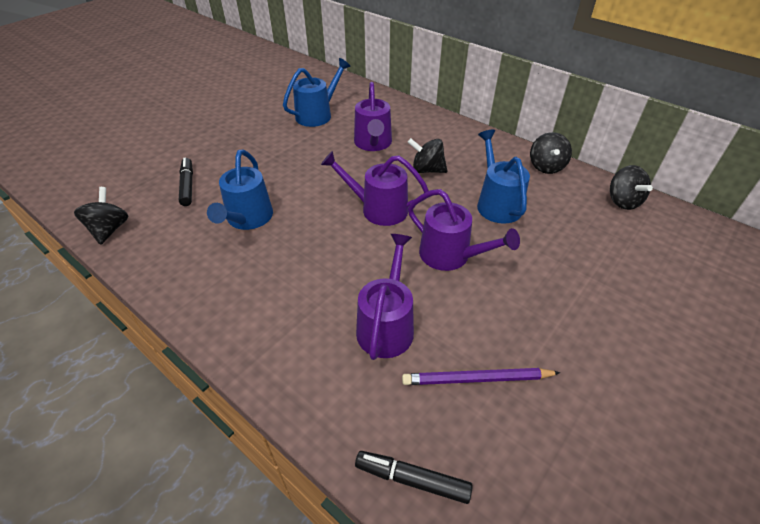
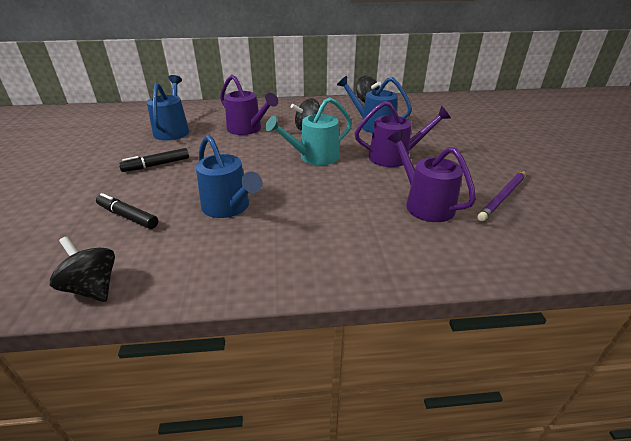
camera: 45 degrees left, 10 degrees down
purple watering can [321,151,429,226] -> turquoise watering can [265,97,352,165]
black marker [355,451,473,504] -> black marker moved to [119,148,189,172]
black spinning top [610,165,653,210] -> none

